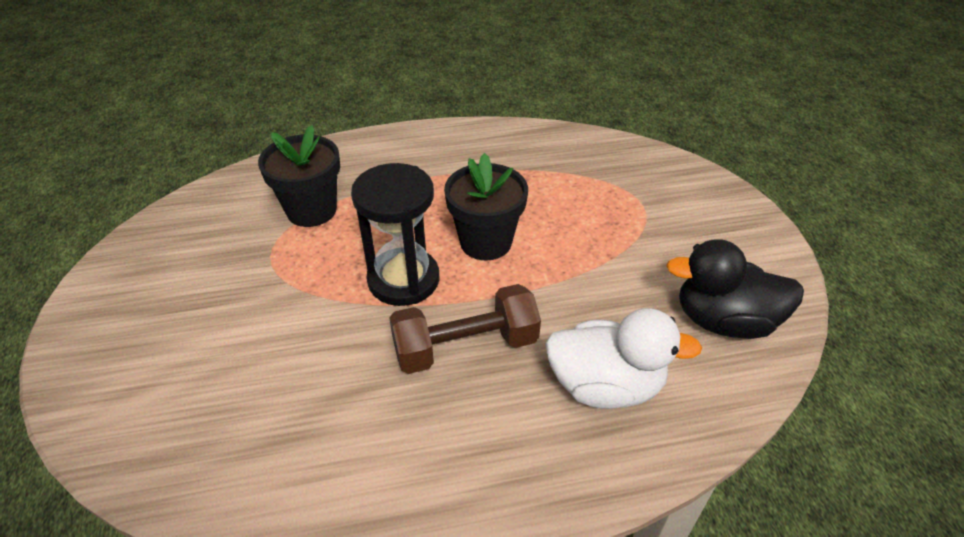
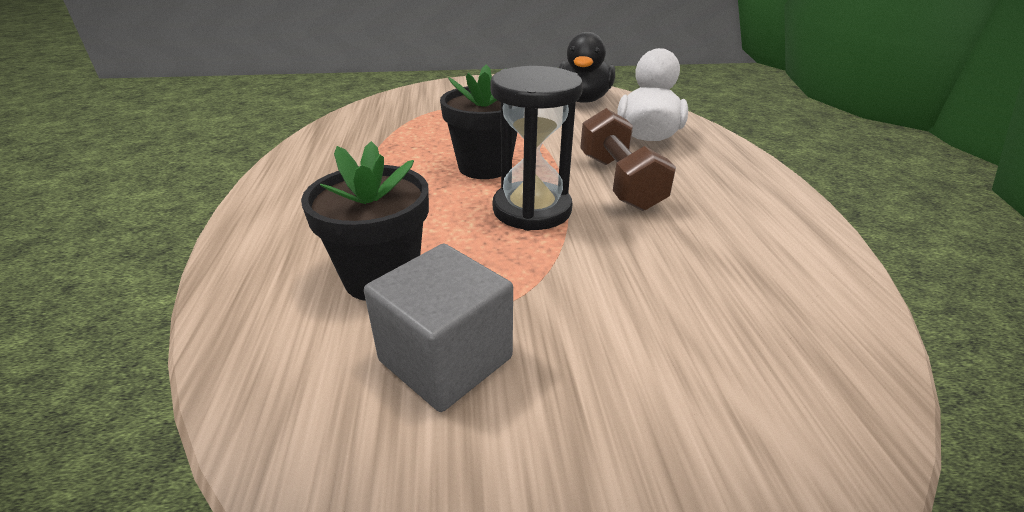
camera: 85 degrees left, 10 degrees down
none -> grey cube [364,244,513,412]

